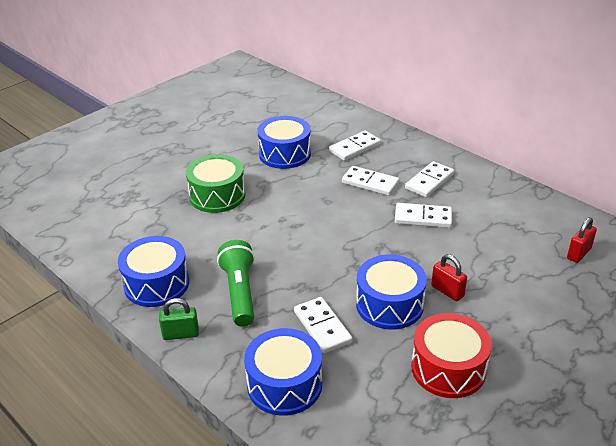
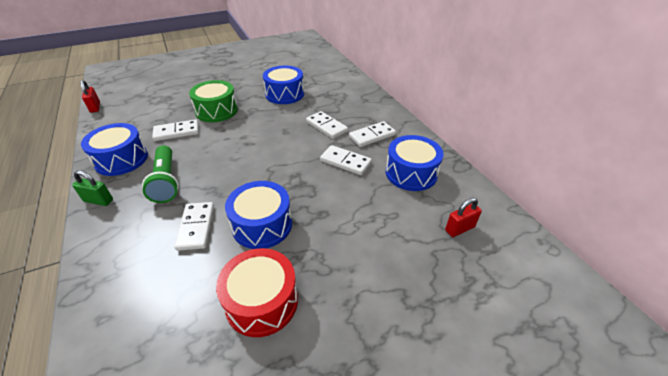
camera: 20 degrees right, 5 degrees up
green flashlight [217,240,255,327] -> green flashlight turned 150 degrees clockwise [142,145,179,203]
blue drum [244,328,322,416] -> blue drum moved to [386,135,444,191]
white domino [329,131,381,161] -> white domino moved to [152,119,199,141]
red padlock [431,254,467,301] -> red padlock moved to [80,80,100,113]

